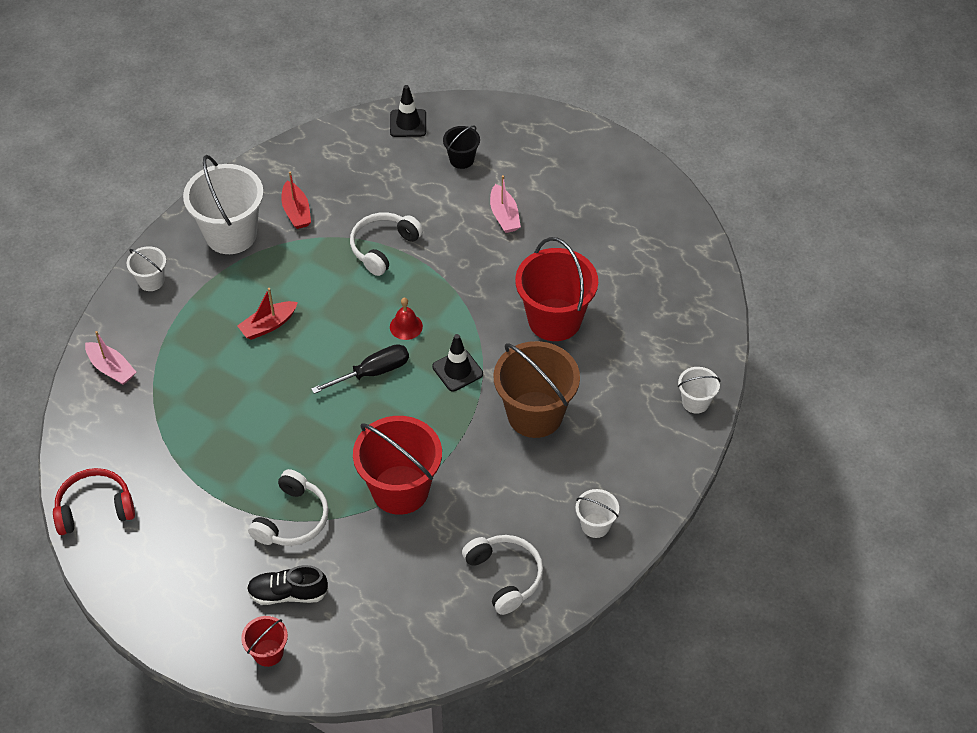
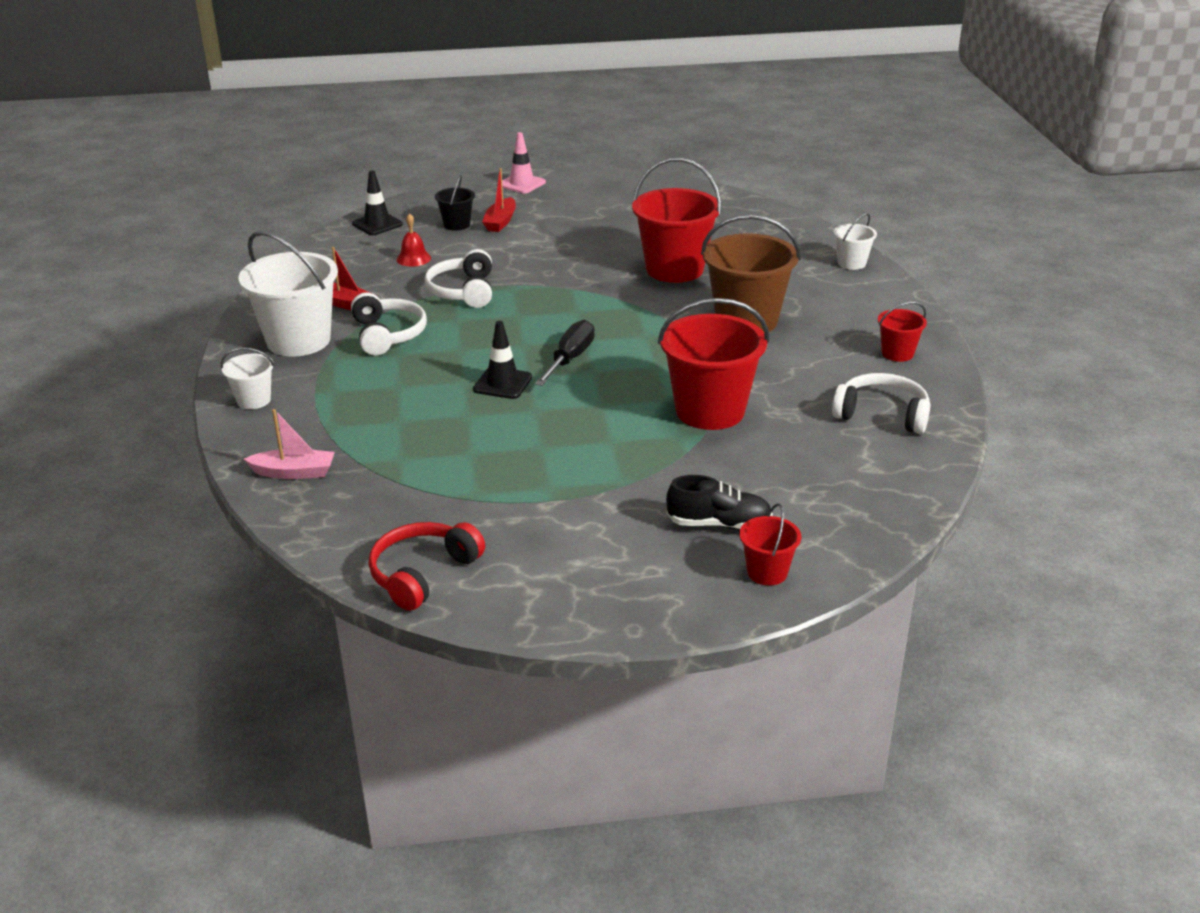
camera: 40 degrees left, 20 degrees down
red boat [237,288,298,340] -> red boat moved to [482,168,516,232]
black shoe [247,565,328,605] -> black shoe turned 135 degrees counterclockwise [666,475,773,530]
white headphones [248,469,329,546] -> white headphones moved to [351,293,427,355]
red bell [390,298,423,340] -> red bell moved to [396,213,431,267]
black traffic cone [432,334,483,392] -> black traffic cone moved to [473,321,532,399]
pink boat [490,175,521,233] -> none
white bucket [575,489,619,538] -> red bucket [878,302,927,362]
none -> pink traffic cone [502,132,546,194]

